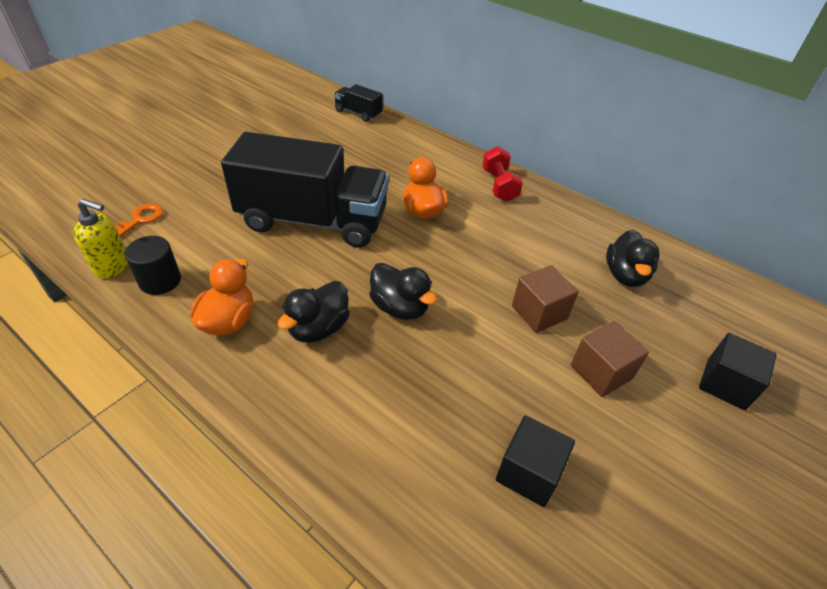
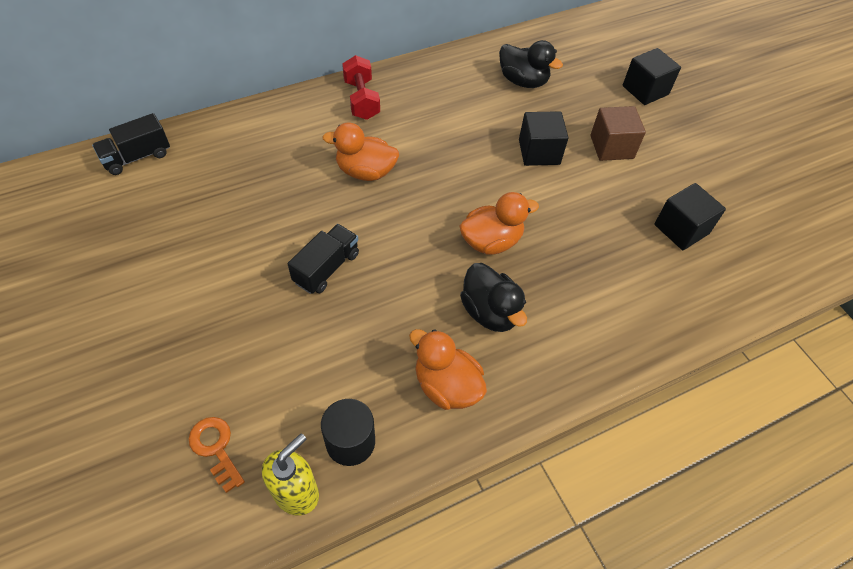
camera: 65 degrees left, 10 degrees up
black truck [221,132,389,248] -> black truck [288,224,359,294], size x0.42
black duck [369,263,437,320] -> orange duck [460,192,539,255]
red dumbbell [482,146,523,202] -> red dumbbell turned 60 degrees clockwise [342,55,380,120]
brown cube [512,265,579,333] -> black cube [519,111,569,166]

